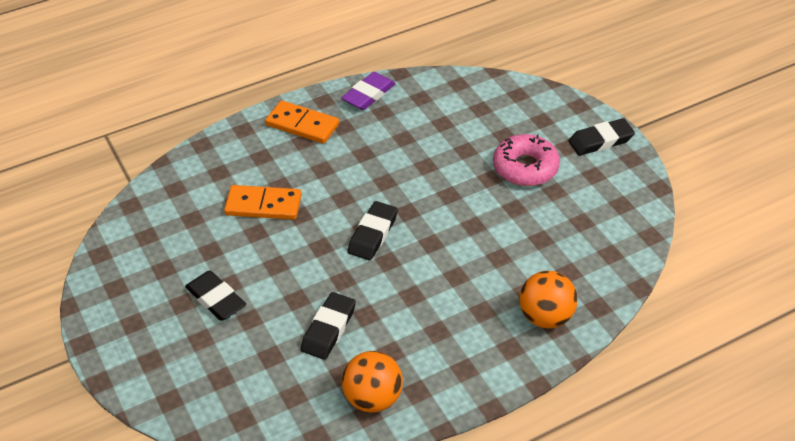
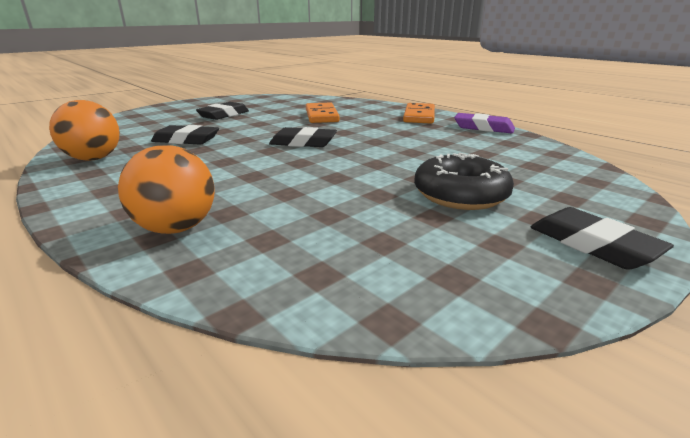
camera: 75 degrees right, 20 degrees down
pink donut [493,134,560,186] -> black donut [414,153,514,210]

